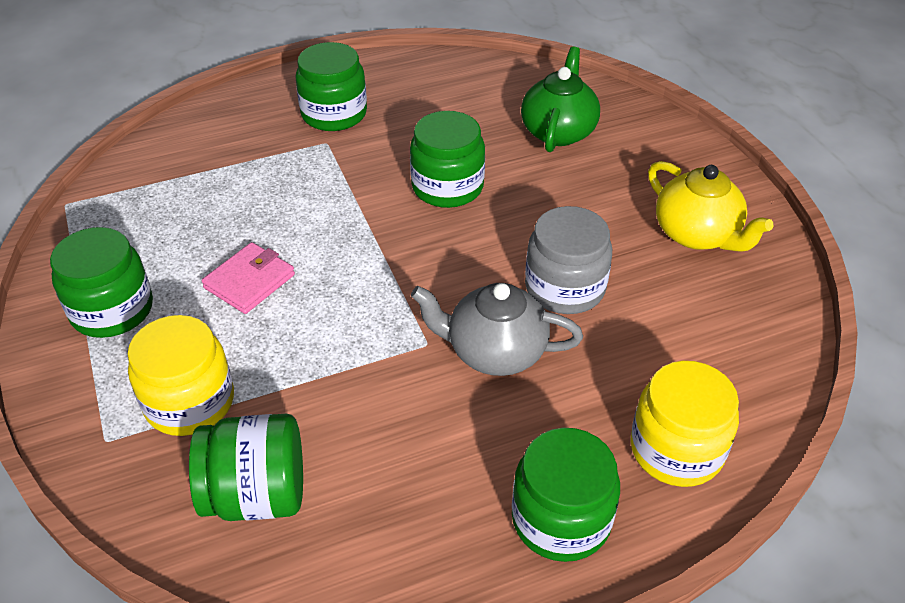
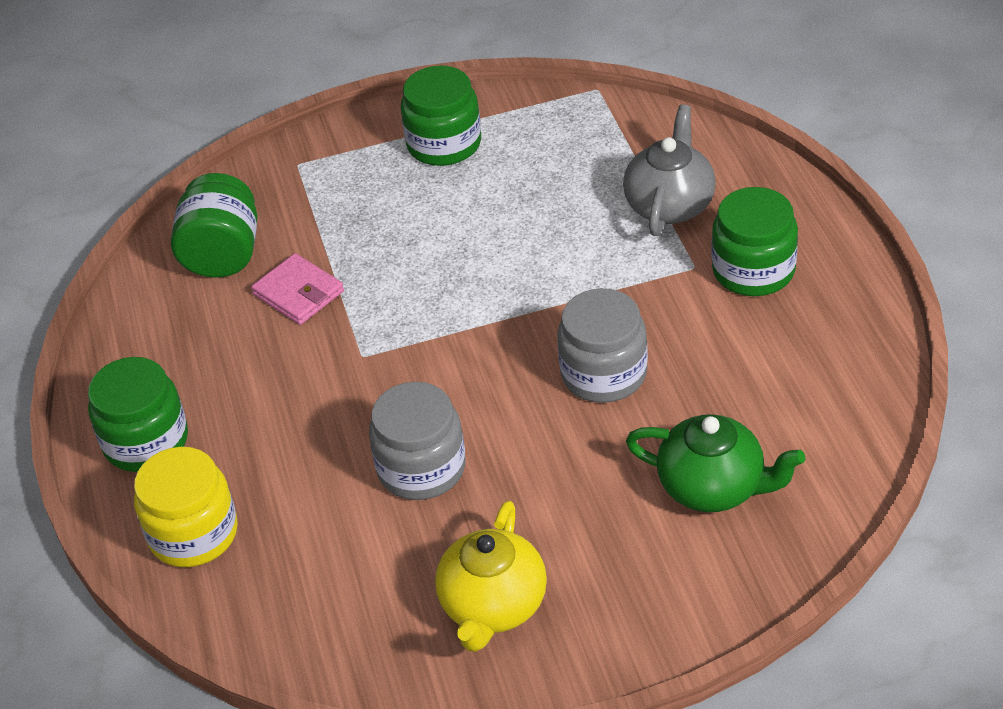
camera: 100 degrees right, 0 degrees up
yellow jar [127,315,234,436] -> none
pink wallet [202,242,295,314] -> pink wallet moved to [251,253,344,325]
green jar [410,111,485,208] -> grey jar [557,288,648,403]
grey teapot [411,283,583,376] -> grey teapot moved to [623,104,716,236]
yellow teapot [648,161,773,252] -> yellow teapot turned 45 degrees counterclockwise [435,501,547,652]

